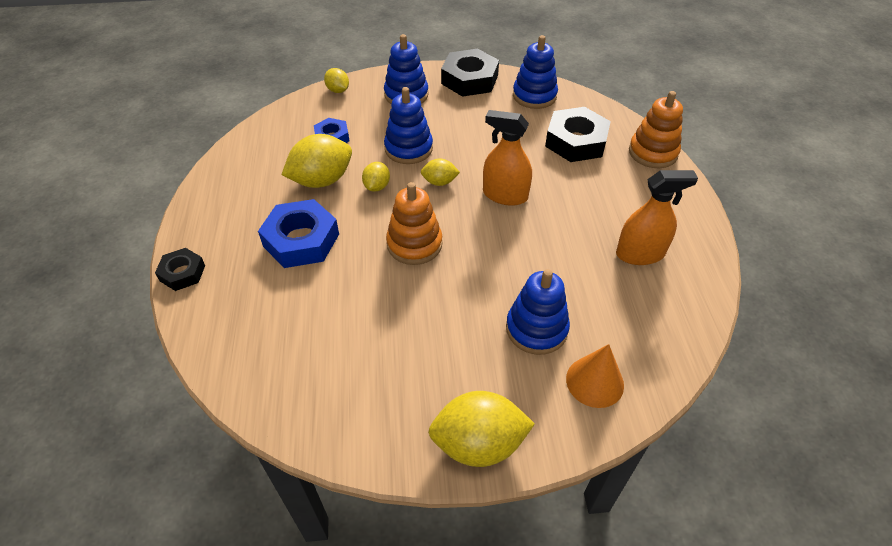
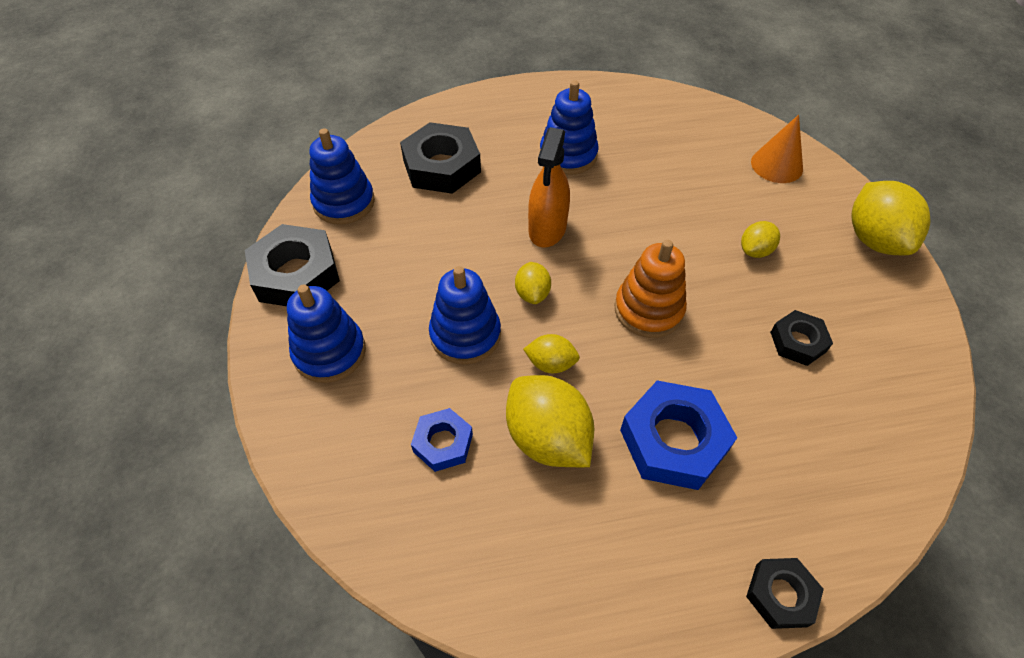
camera: 95 degrees left, 5 degrees up
yellow lemon [324,68,349,93] -> yellow lemon moved to [741,221,780,258]
blue stacking toy [506,269,570,355] -> blue stacking toy moved to [540,80,599,175]
orange spray bottle [616,170,698,265] -> none
orange stacking toy [629,91,683,168] -> none
none -> black nut [770,310,833,366]

